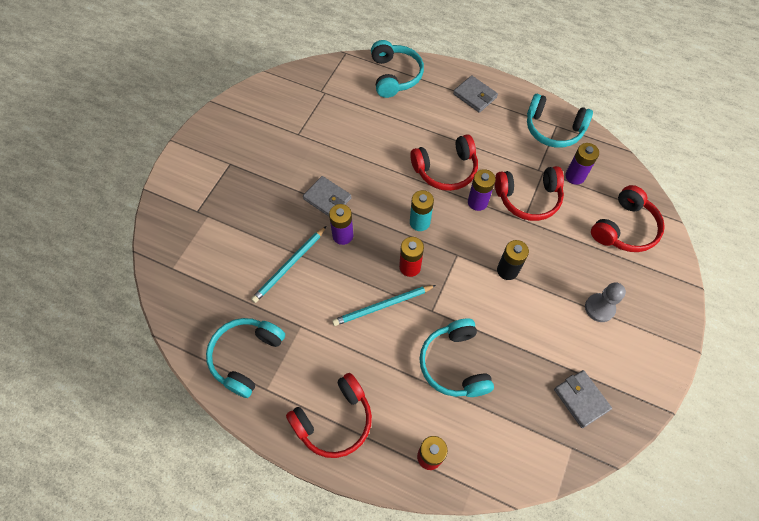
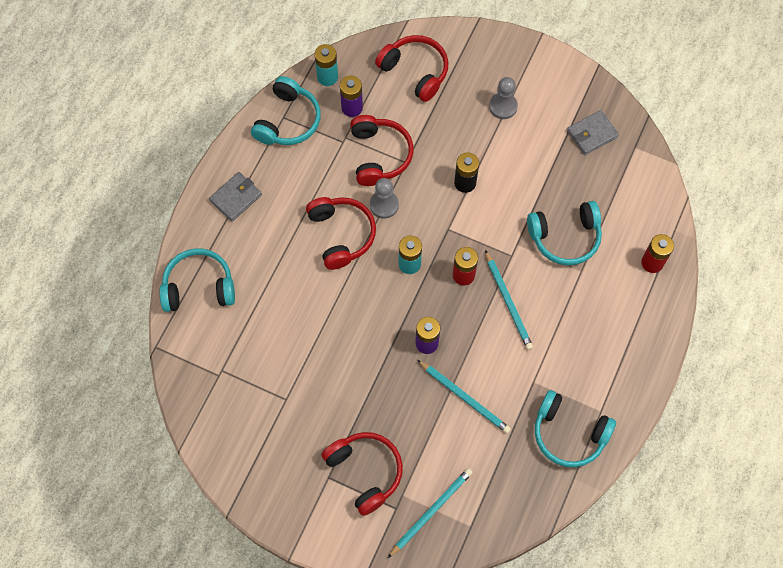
camera: 90 degrees left, 5 degrees up
red headphones [286,373,372,458] -> red headphones moved to [321,432,403,516]
grey wallet [303,176,352,216] -> none
purple battery [468,169,496,211] -> grey pawn [370,178,399,219]
none -> turquoise battery [315,44,338,86]
none -> turquoise pencil [388,468,473,558]

